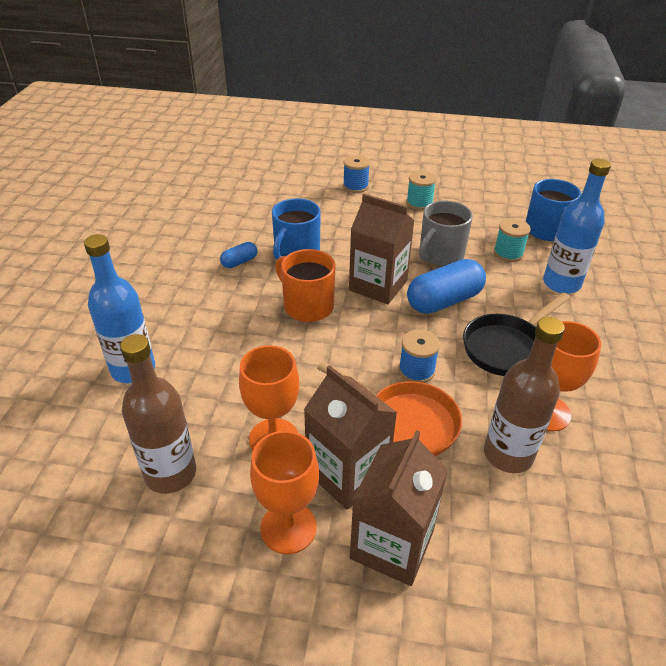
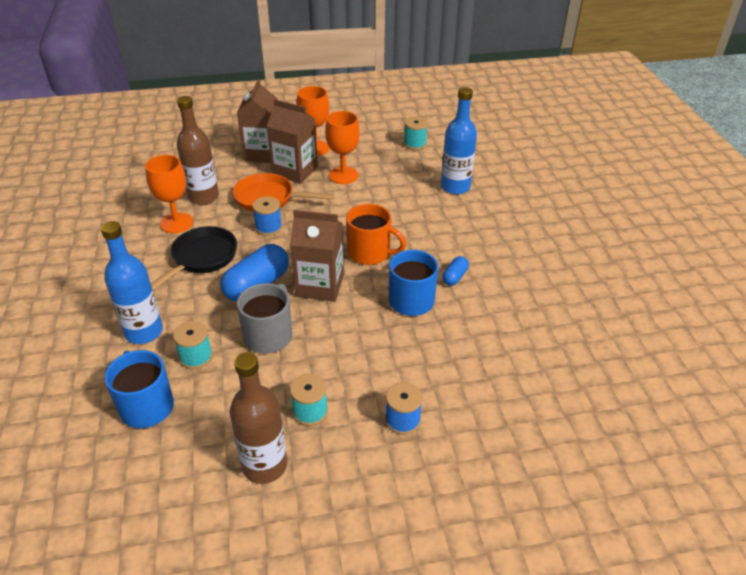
camera: 160 degrees right, 0 degrees up
brown bottle [120,334,196,494] -> brown bottle moved to [230,352,287,484]
none -> turquoise spool [404,117,428,150]

